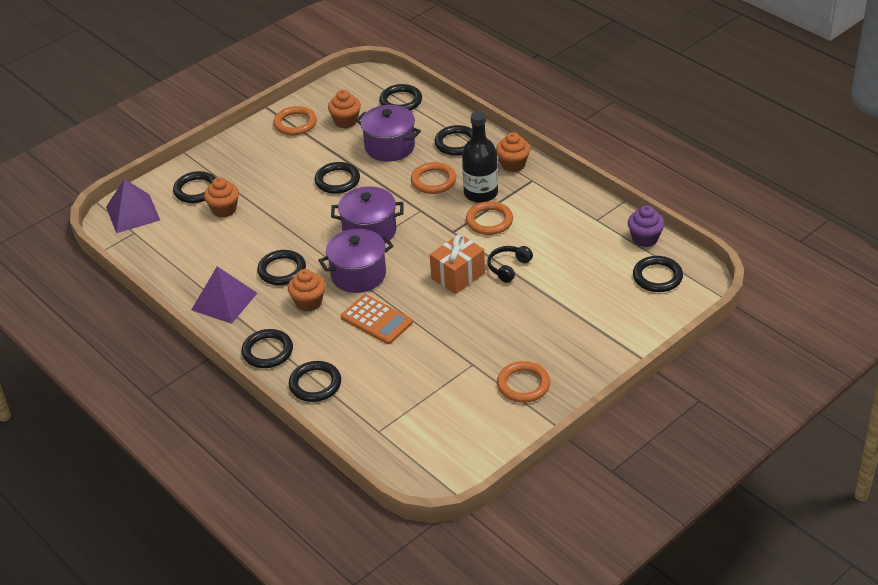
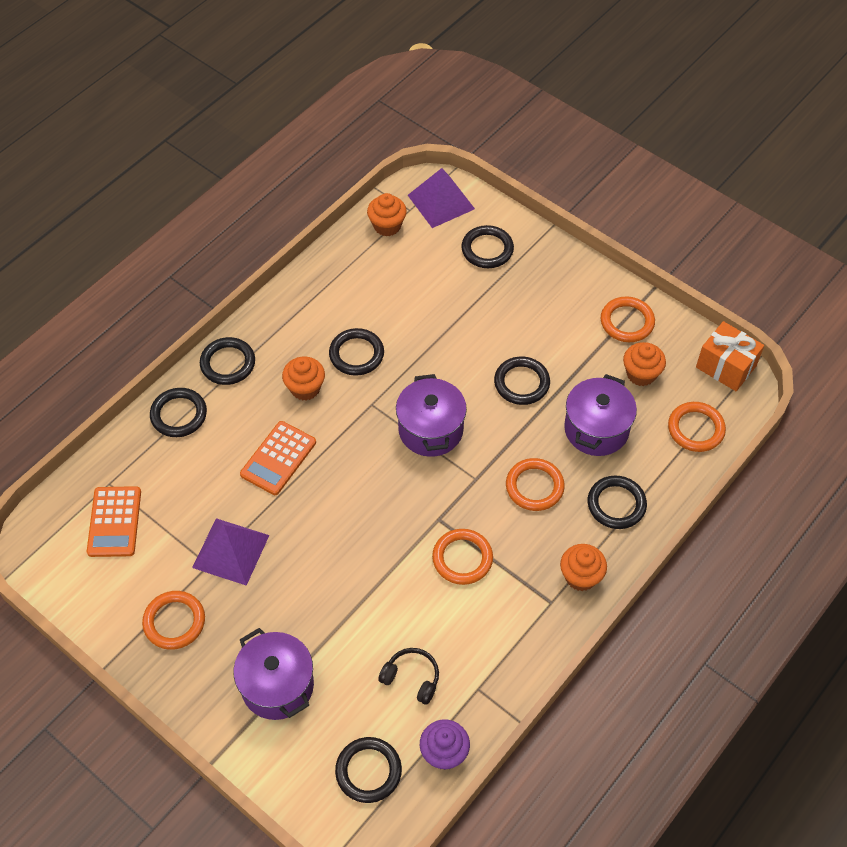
camera: 80 degrees right, 15 degrees up
purple pyramid [191,266,257,324] -> purple pyramid moved to [192,518,269,586]
orange cupcake [204,177,239,218] -> orange cupcake moved to [367,193,407,236]
purple pot [318,229,393,293] -> purple pot moved to [233,628,314,720]
black ring [379,84,422,111] -> orange ring [668,402,726,452]
orange gift [430,234,485,294] -> orange gift moved to [696,321,764,391]
black bottle [462,111,498,203] -> none
black headphones [487,246,533,283] -> black headphones moved to [378,648,439,705]
none -> orange calculator [87,486,141,557]

